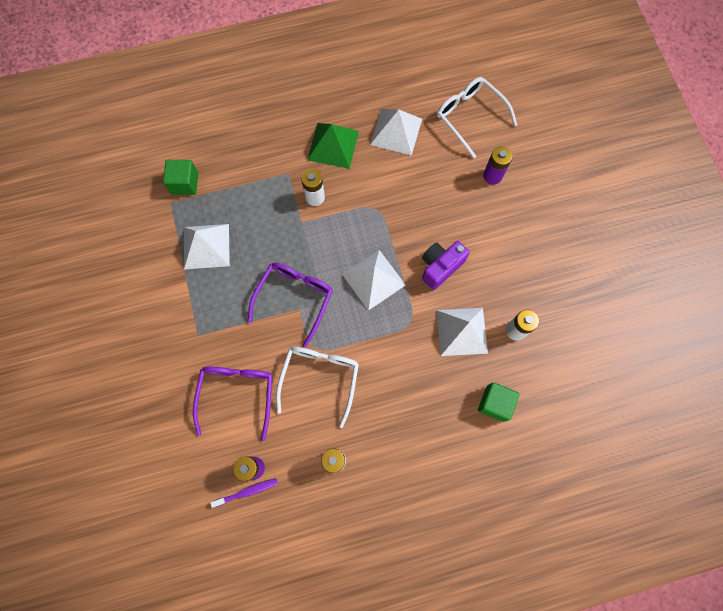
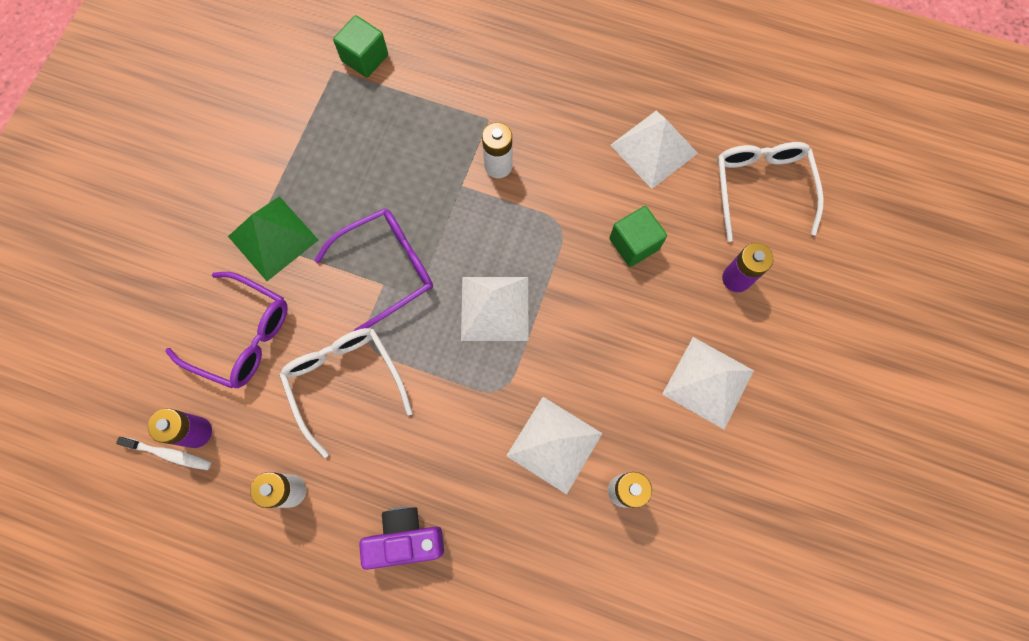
camera: 35 degrees right, 0 degrees up
white pyramid [184,224,230,269] -> white pyramid moved to [662,337,754,429]
purple glasses [193,366,272,441] -> purple glasses turned 75 degrees clockwise [165,272,288,388]
purple toothbrush [210,478,278,508] -> white toothbrush [116,437,211,470]
white glasses [276,347,359,428] -> white glasses turned 75 degrees counterclockwise [279,328,413,458]
green pyramid [307,123,359,169] -> green pyramid moved to [228,196,318,281]
purple camera [422,241,470,290] -> purple camera moved to [359,507,444,570]
green cube [478,382,519,422] -> green cube moved to [609,206,667,267]

